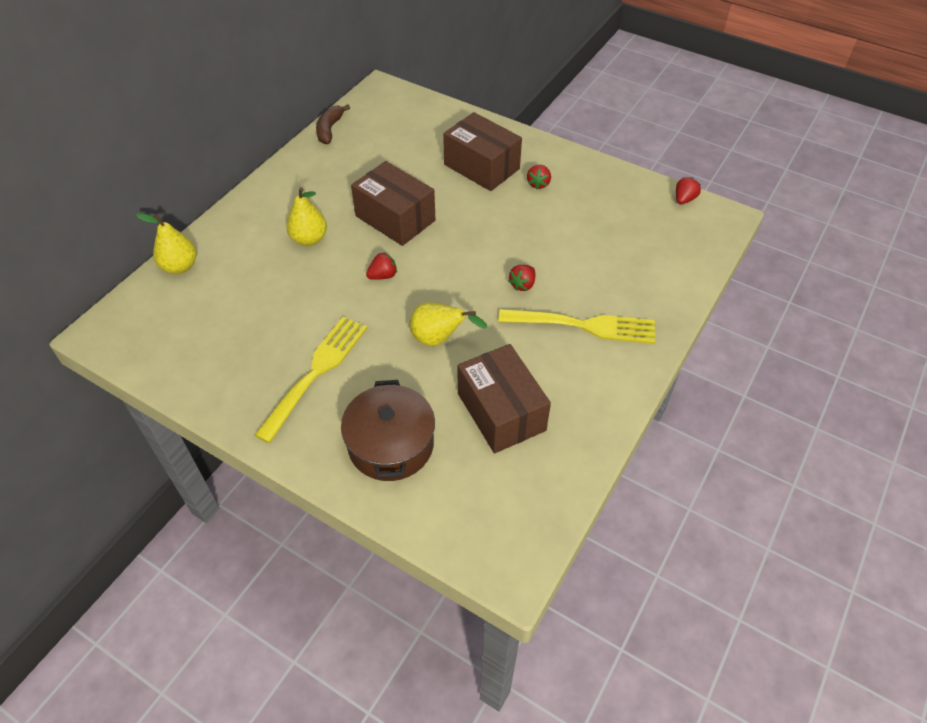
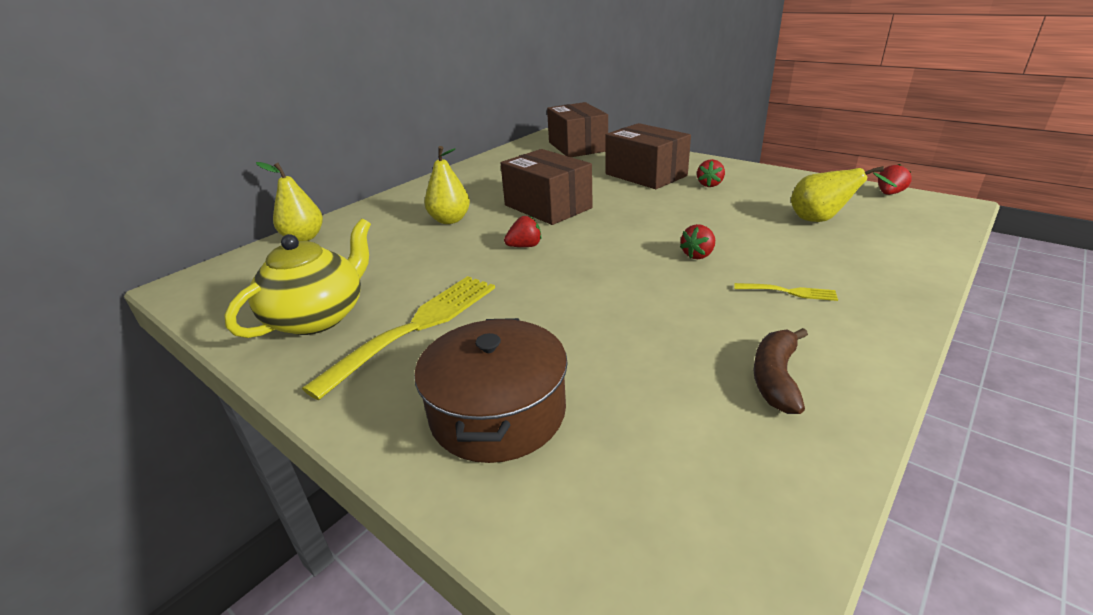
camera: 10 degrees right, 20 degrees down
brown banana [316,105,350,144] -> brown banana moved to [753,328,808,414]
yellow pear [409,302,487,346] -> yellow pear moved to [791,166,897,222]
brown box [457,344,551,453] -> brown box moved to [547,102,608,157]
yellow fork [498,309,655,344] -> yellow fork [734,283,838,301], size x0.44
none -> yellow teapot [224,218,371,338]

